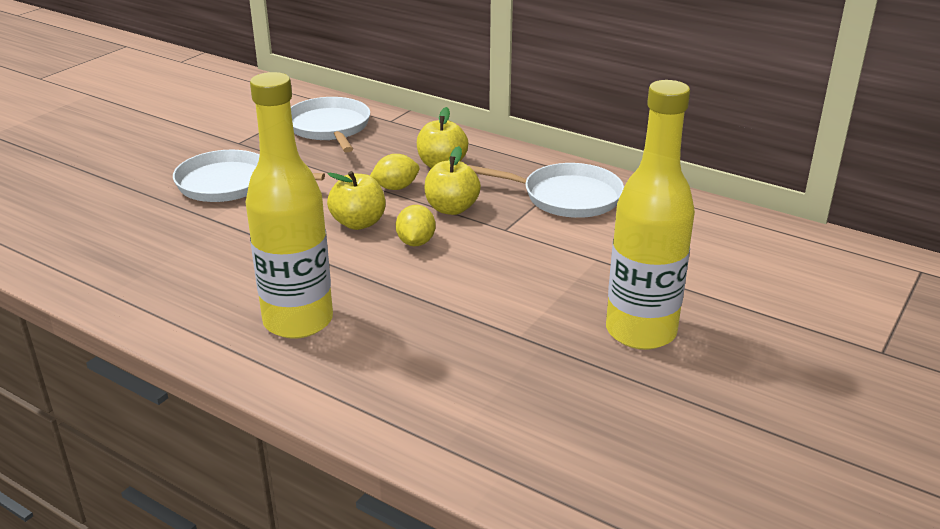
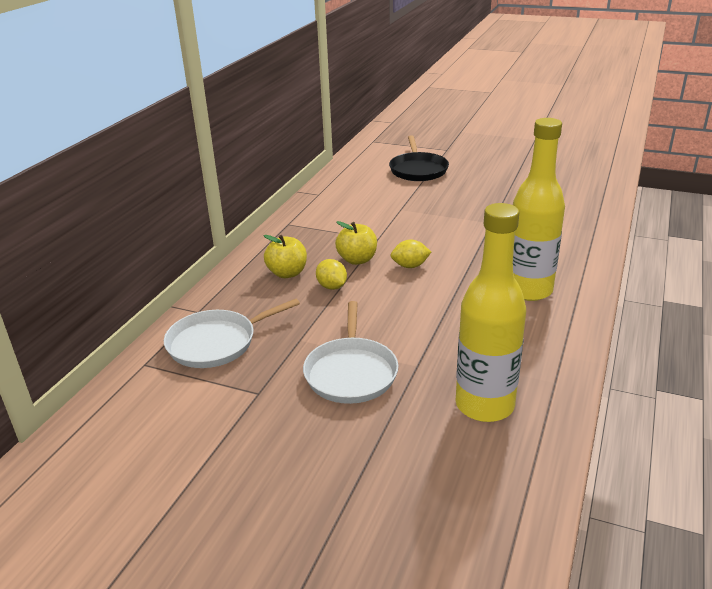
camera: 100 degrees left, 0 degrees up
yellow apple [327,171,385,230] -> none
white pan [469,163,624,218] -> none
yellow bottle [606,80,695,350] -> yellow bottle moved to [456,203,526,422]
none -> black pan [389,135,449,181]

